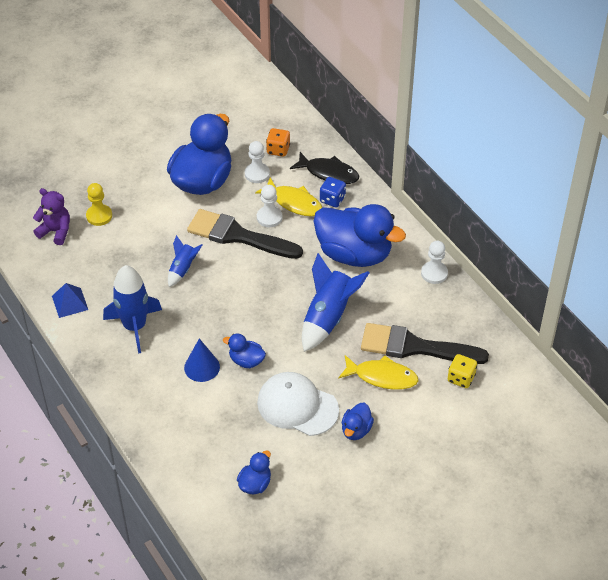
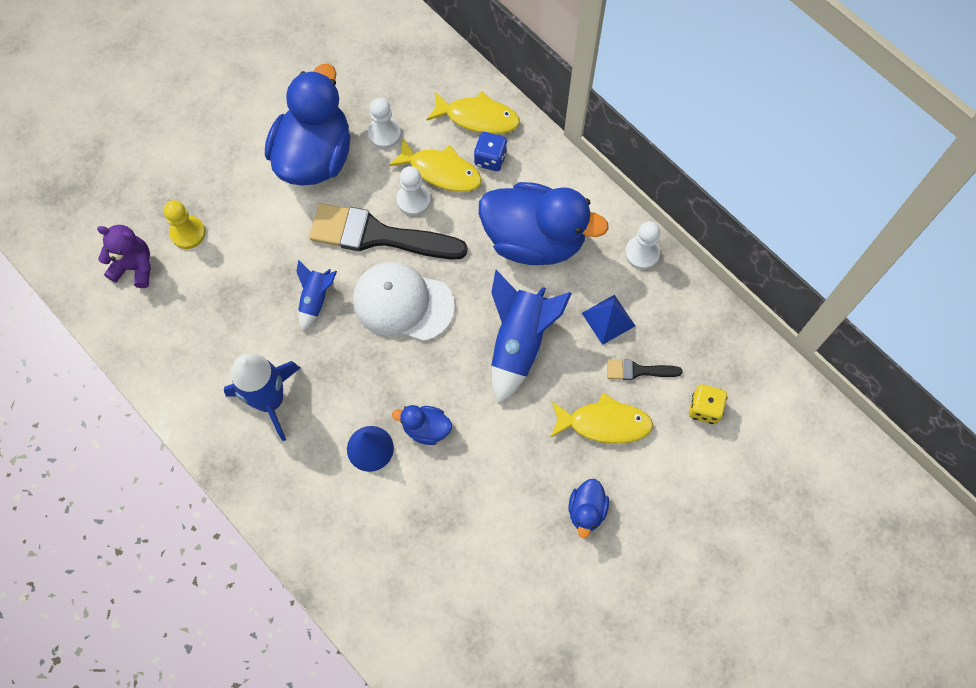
camera: 10 degrees left, 20 degrees up
blue pyramid [52,283,88,318] -> blue pyramid moved to [582,295,635,345]
blue duck [237,450,271,494] -> none
white cap [257,372,339,436] -> white cap moved to [353,262,455,341]
orange dice [266,128,290,157] -> none
black fish [290,152,359,184] -> yellow fish [426,91,520,134]
black brush [361,323,489,364] -> black brush [607,360,682,380], size x0.46

